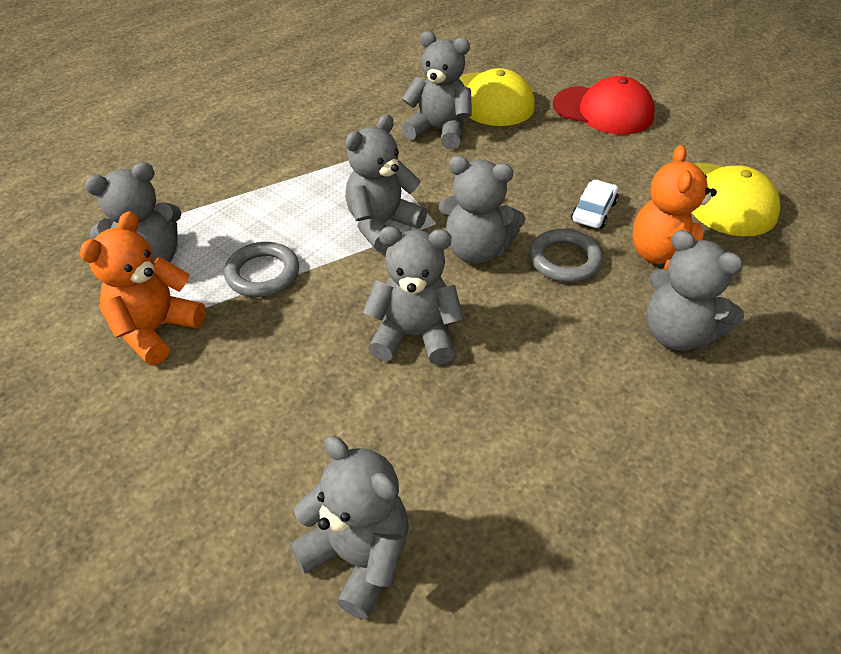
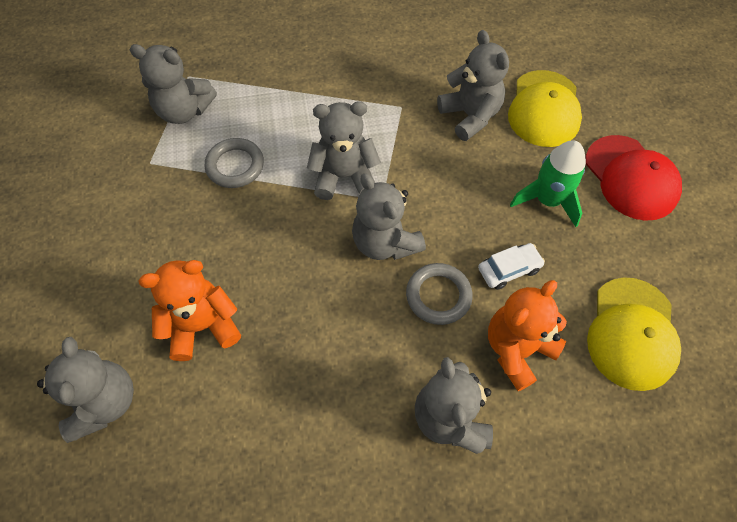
camera: 40 degrees right, 15 degrees up
orange teddy bear [79,211,206,365] -> orange teddy bear moved to [138,260,241,361]
grey teddy bear [363,226,464,365] -> none
none -> green rocket [510,140,586,227]

